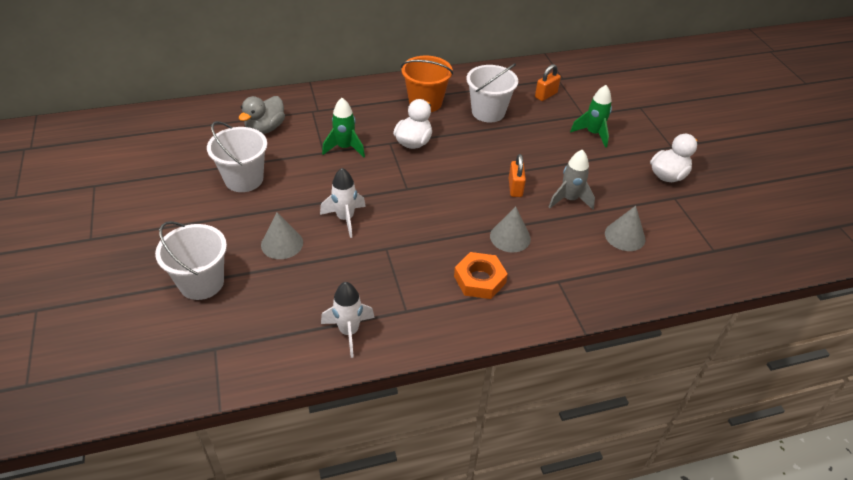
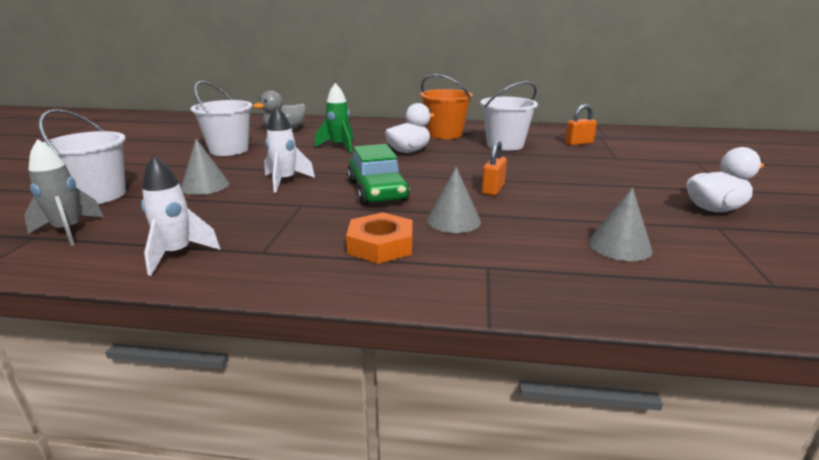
camera: 25 degrees right, 20 degrees down
grey rocket [549,150,595,210] -> grey rocket moved to [24,139,104,246]
green rocket [570,85,612,148] -> none
none -> green car [347,144,410,205]

